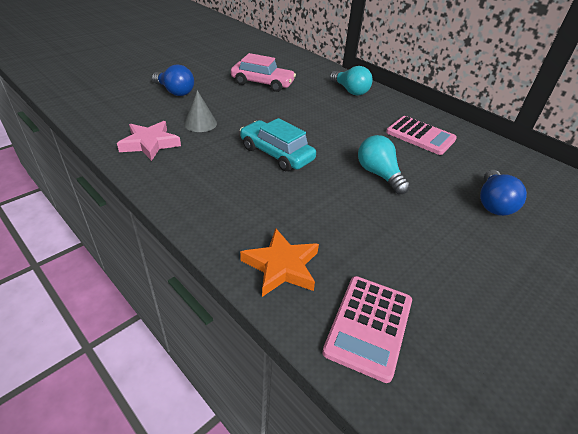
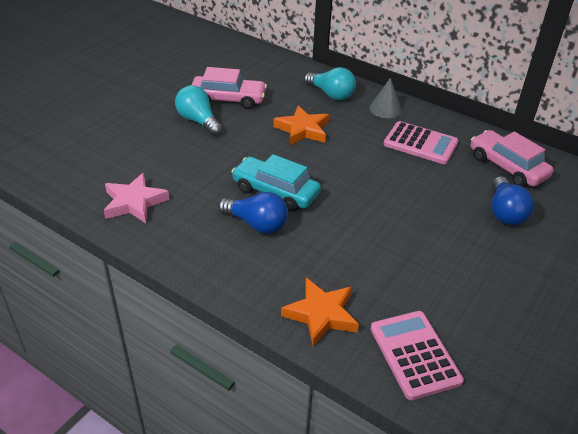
camera: 10 degrees left, 0 degrees up
blue light bulb [152,64,194,96] -> blue light bulb moved to [218,192,288,234]
grey cone [184,90,217,132] -> grey cone moved to [369,78,402,118]
pink calculator [322,276,412,383] -> pink calculator turned 150 degrees clockwise [371,311,464,400]
turquoise light bulb [358,135,410,194] -> turquoise light bulb moved to [175,85,222,136]
none -> orange star [273,105,329,145]
none -> pink car [471,130,553,187]

